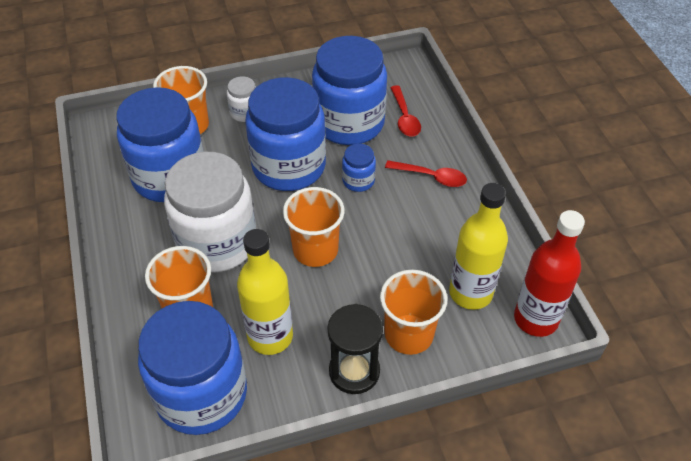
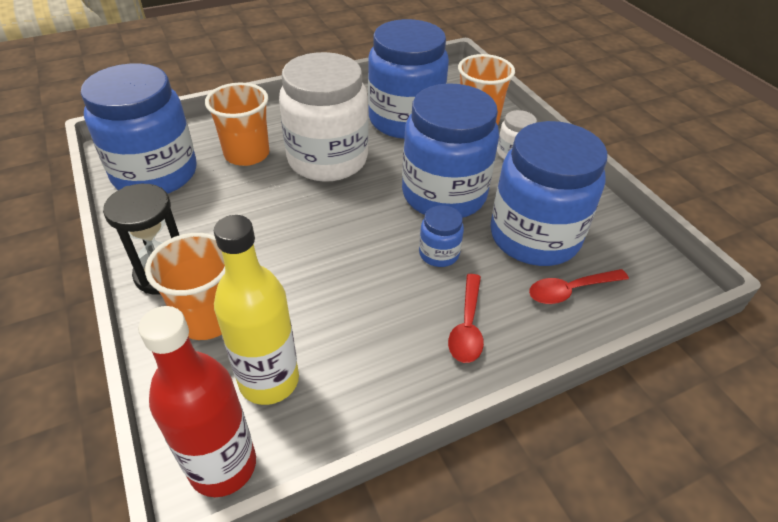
camera: 80 degrees right, 5 degrees down
yellow bottle [237,229,293,355] -> none
orange cup [283,187,345,267] -> none

